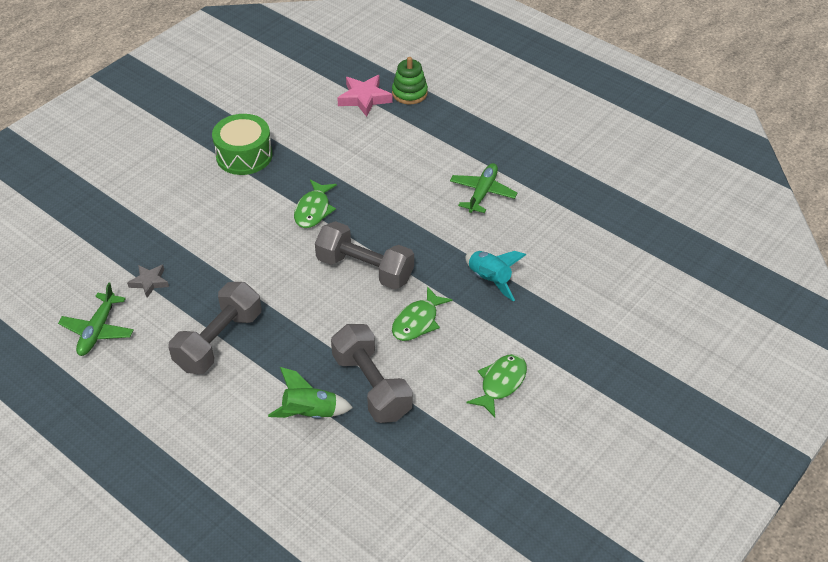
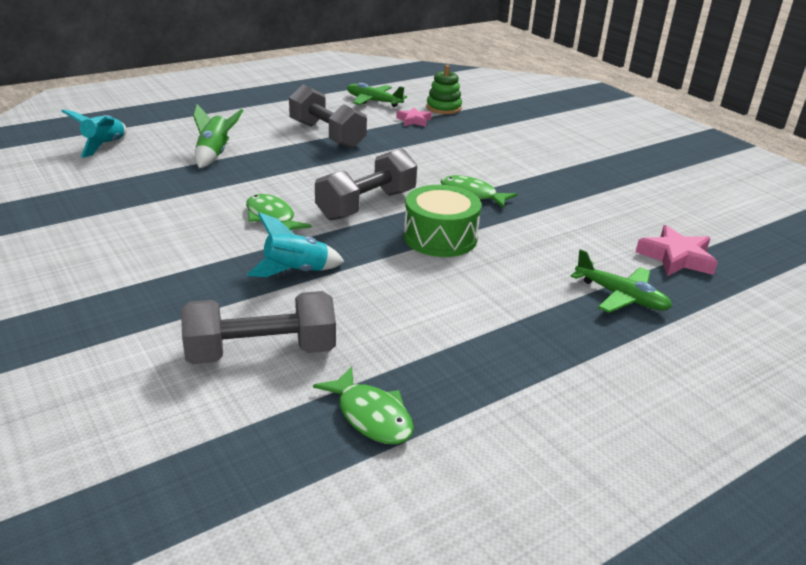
camera: 105 degrees right, 15 degrees down
grey star [127,265,169,298] -> pink star [396,107,432,127]
green drum [212,114,273,175] -> green drum moved to [404,185,481,257]
grey dumbbell [331,324,412,423] -> grey dumbbell moved to [181,291,336,364]
green stacking toy [392,57,428,104] -> green stacking toy moved to [426,65,462,114]
green plane [450,163,517,213] -> green plane moved to [571,249,672,313]
green fish [466,354,527,417] -> green fish moved to [313,366,414,444]
none -> turquoise rocket [61,109,127,158]

